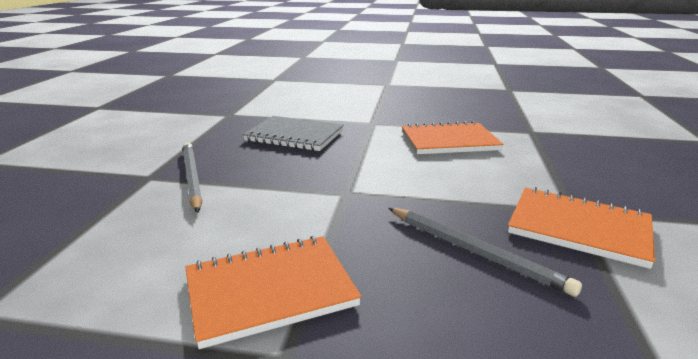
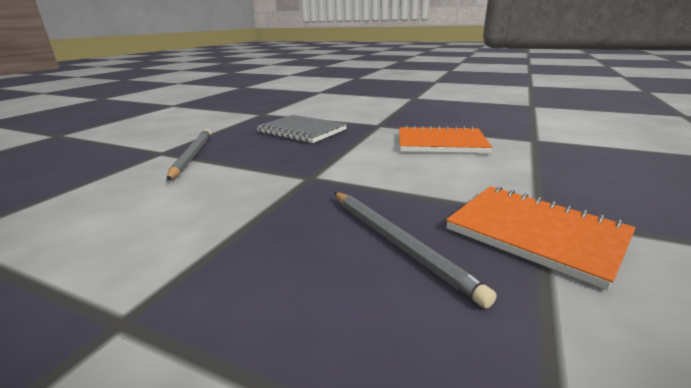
camera: 15 degrees right, 0 degrees up
orange notebook [185,236,362,349] -> none

